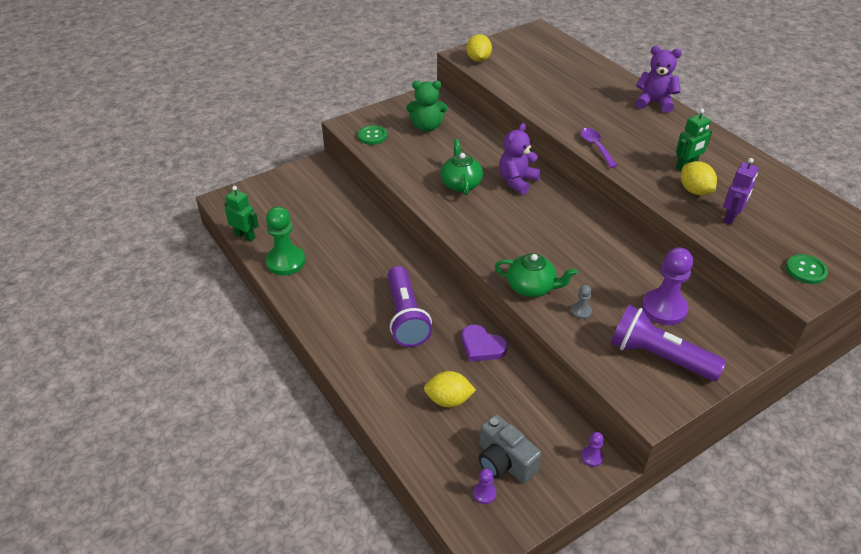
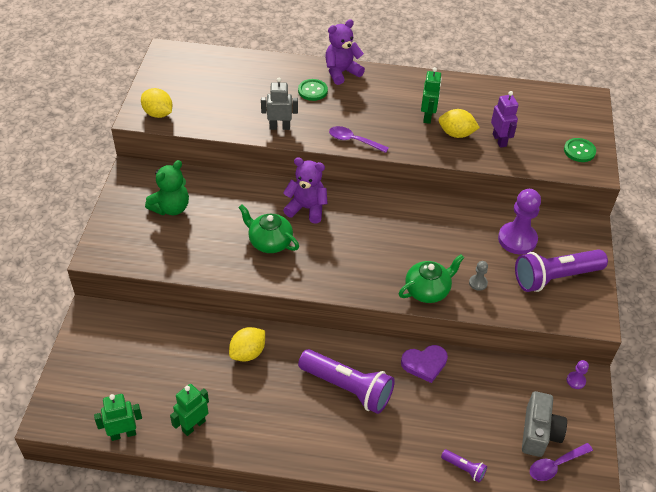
camera: 50 degrees left, 5 degrees up
green pawn [266,207,305,276] -> green robot [170,384,209,436]
green button [358,125,387,145] -> green button moved to [298,79,328,101]
yellow lemon [424,371,476,407] -> yellow lemon moved to [229,327,265,361]
purple pawn [473,468,496,504] -> purple spoon [530,443,593,481]
grey camera [479,414,541,483] -> grey camera turned 75 degrees counterclockwise [522,391,567,457]
purple teddy bear [499,123,541,195] -> purple teddy bear turned 120 degrees clockwise [283,157,328,223]
none -> grey robot [261,77,298,130]
none -> purple flashlight [441,449,487,483]

